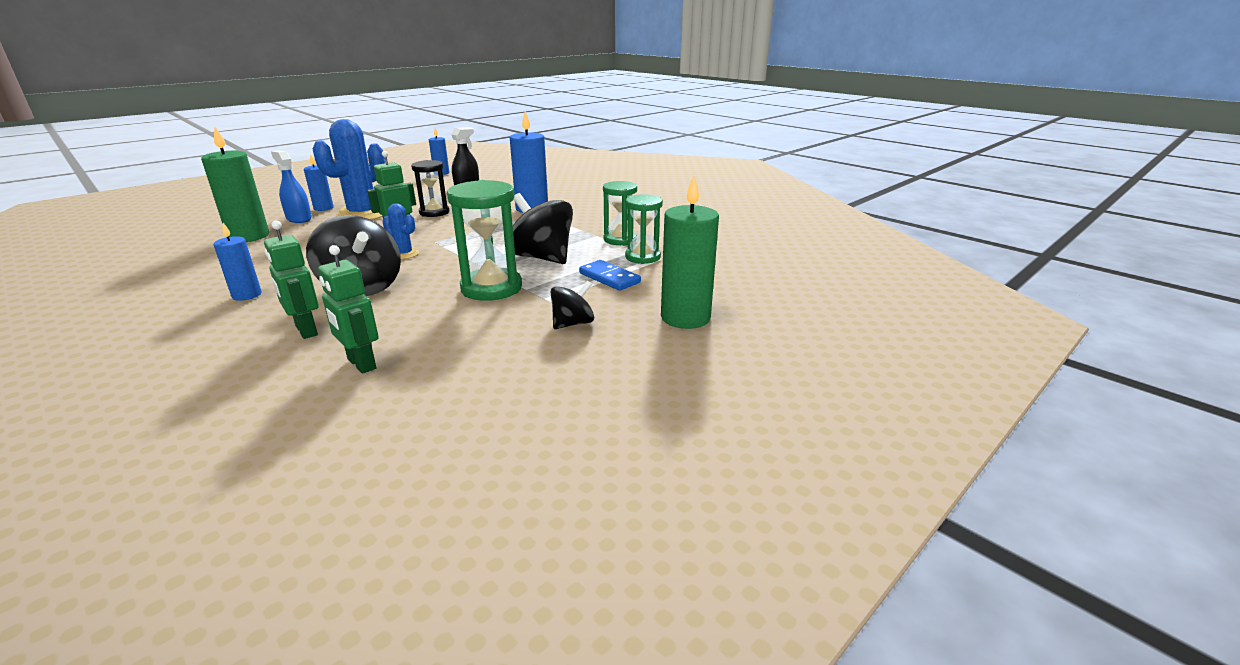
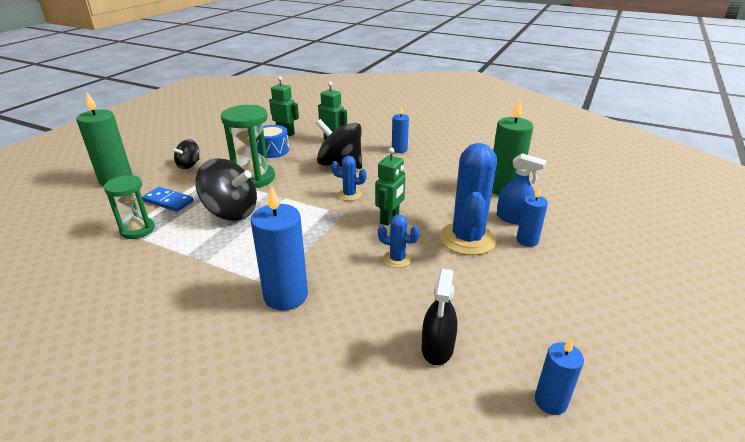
camera: 160 degrees right, 5 degrees up
black hourglass [411,160,449,217] -> blue cactus [378,215,420,268]
green hourglass [603,181,637,246] -> none
none -> blue drum [256,125,289,158]

